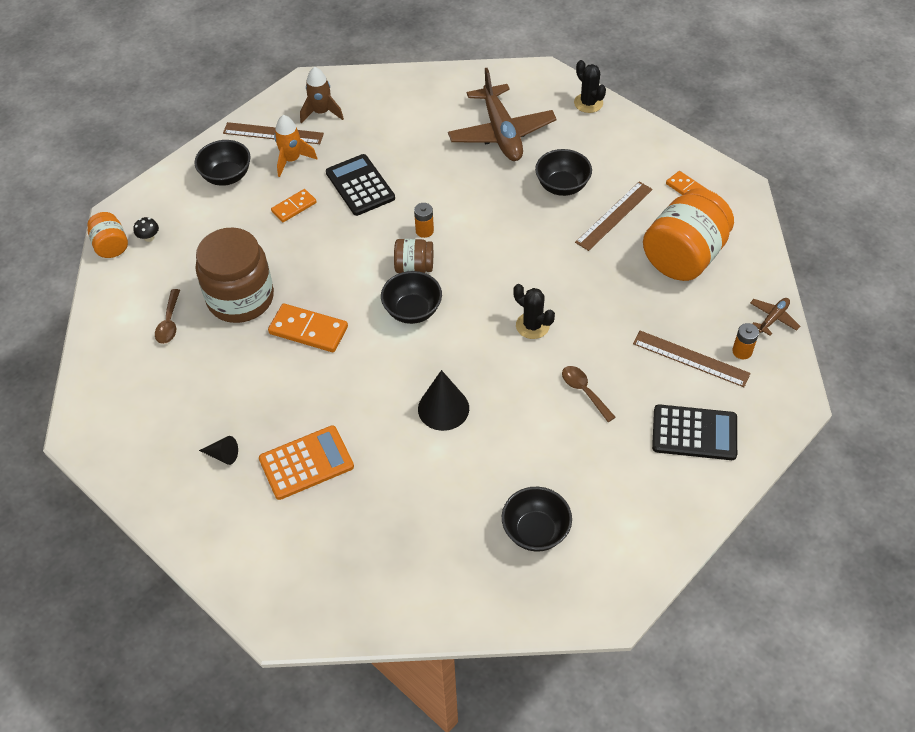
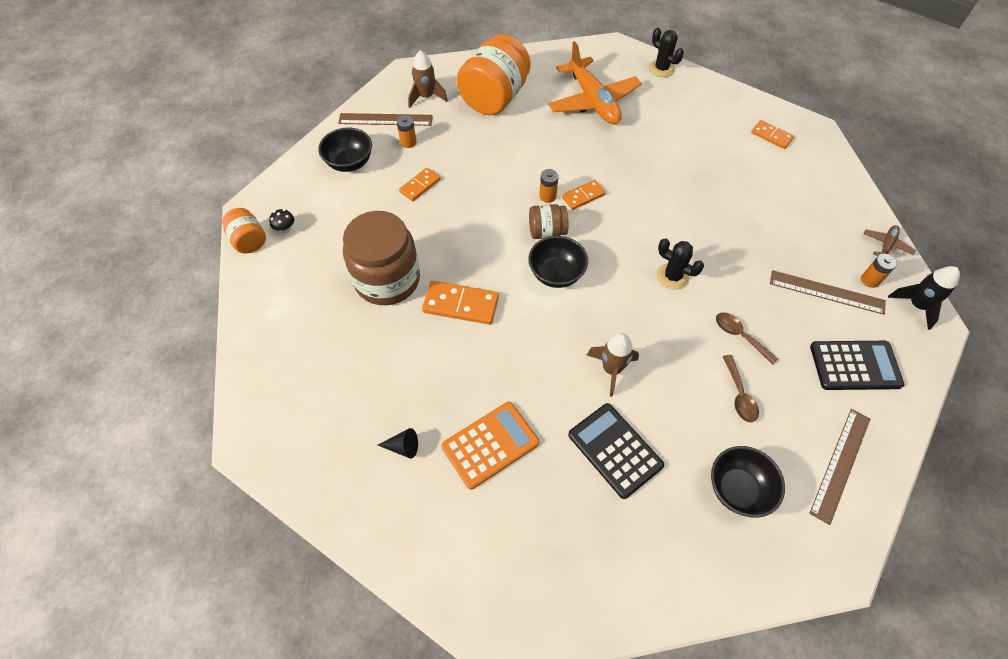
camera: 10 degrees left, 5 degrees up
brown spoon [155,289,180,344] -> brown spoon moved to [723,355,759,422]
orange rocket [274,115,317,177] -> orange battery [396,115,417,148]
black calculator [326,154,395,216] -> black calculator moved to [568,403,664,499]
black cone [418,370,469,431] -> brown rocket [587,333,639,397]
brown plane [448,68,557,161] -> orange plane [548,41,642,125]
black bowl [535,149,592,196] -> none
brown ruler [575,182,653,251] -> brown ruler moved to [809,409,871,525]
orange jar [643,188,734,281] -> orange jar moved to [456,34,531,115]
none -> orange domino [562,180,606,210]
none -> black rocket [888,266,960,330]

